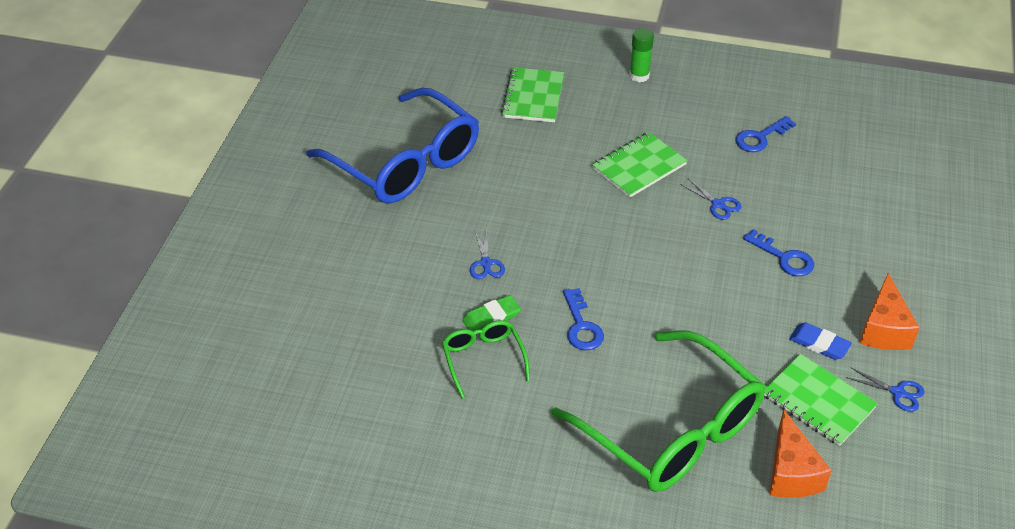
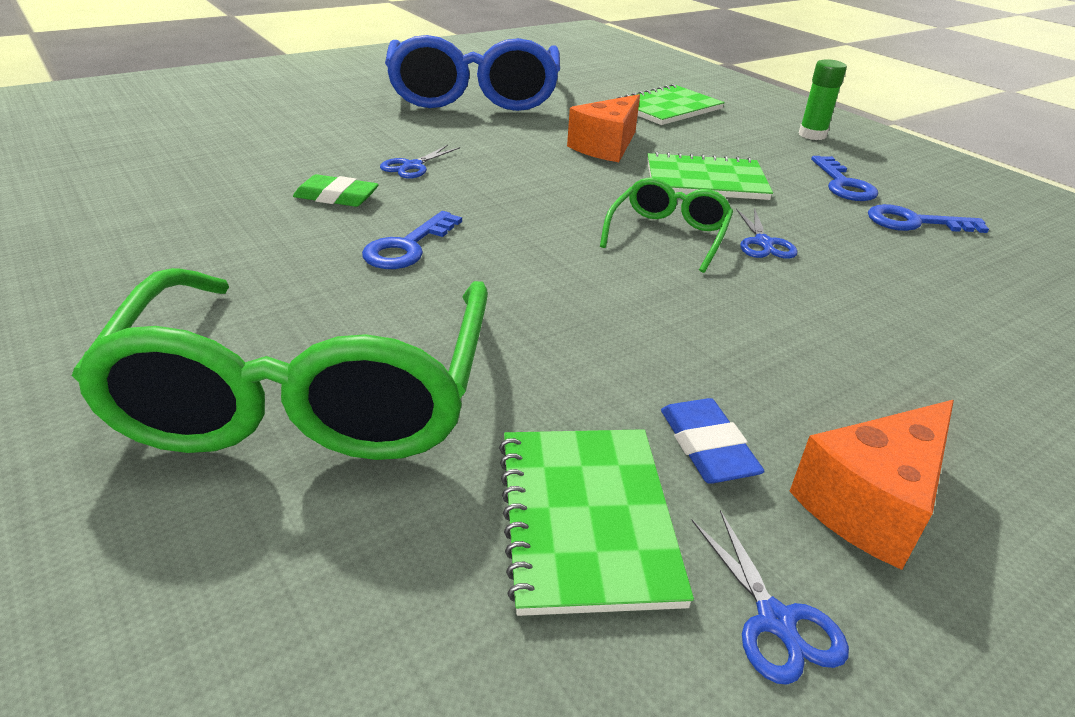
camera: 40 degrees right, 10 degrees down
green glasses [442,320,530,399] -> green glasses moved to [600,178,733,273]
blue key [743,229,814,276] -> blue key moved to [811,156,878,201]
orange cheese [769,409,832,498] -> orange cheese moved to [567,94,640,162]

